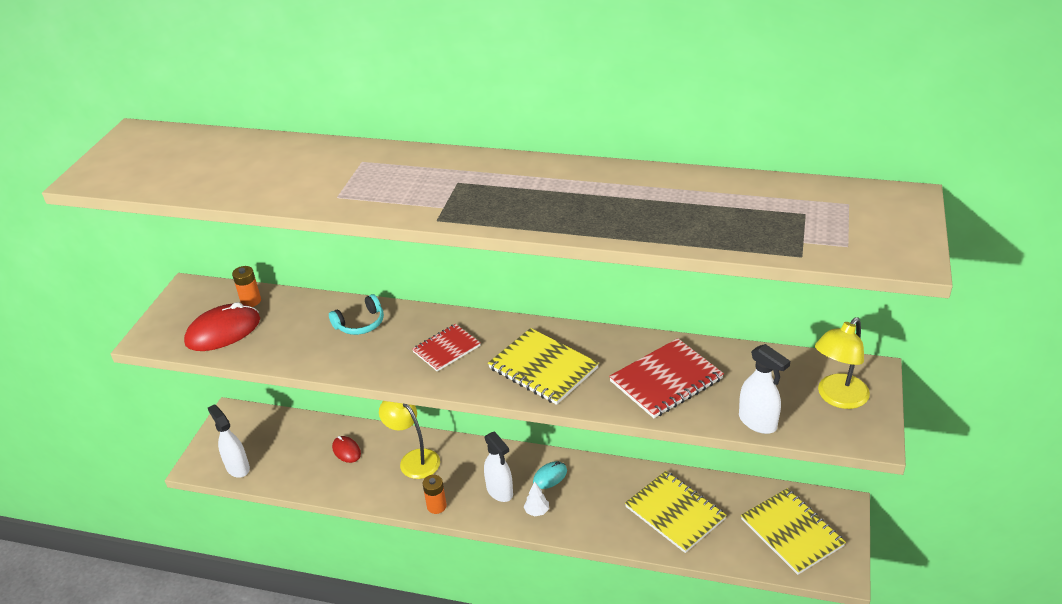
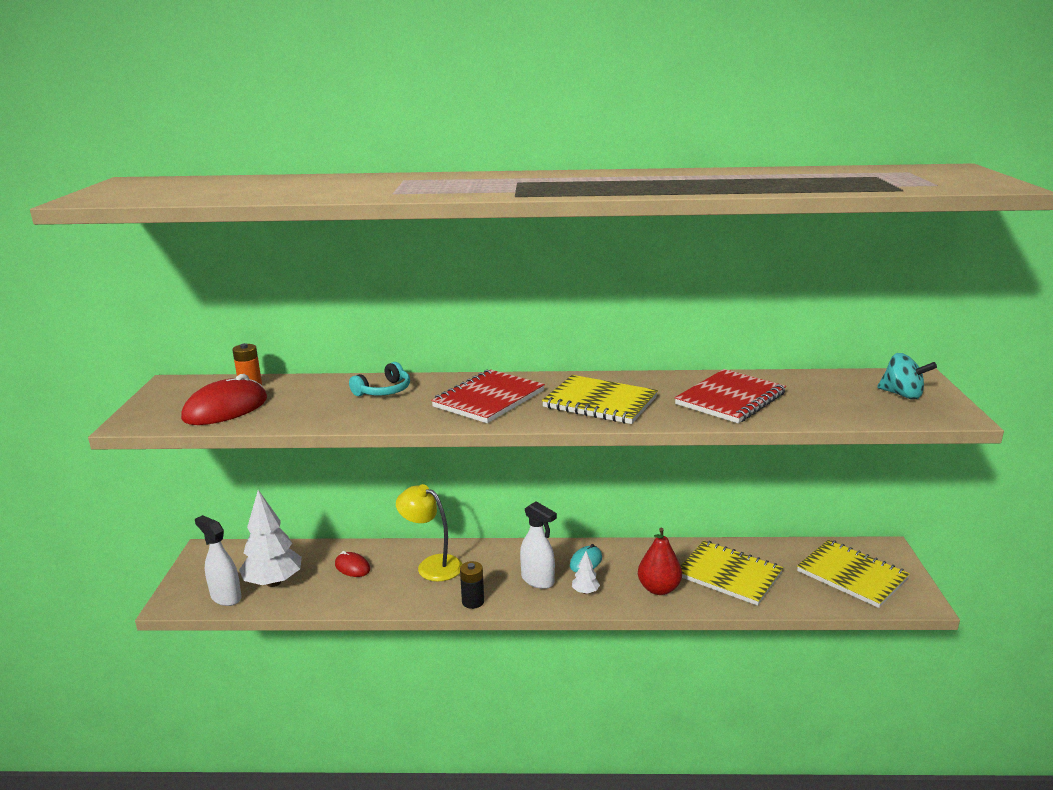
camera: 15 degrees left, 15 degrees down
red notebook [412,324,481,372] -> red notebook [431,370,545,423], size x1.57
orange battery [422,475,447,514] -> black battery [460,561,484,609]
white spray bottle [739,344,790,434] -> none
yellow lamp [815,317,870,409] -> turquoise spinning top [877,353,937,400]
none -> white tree [239,490,302,587]
none -> red pear [638,528,682,595]

